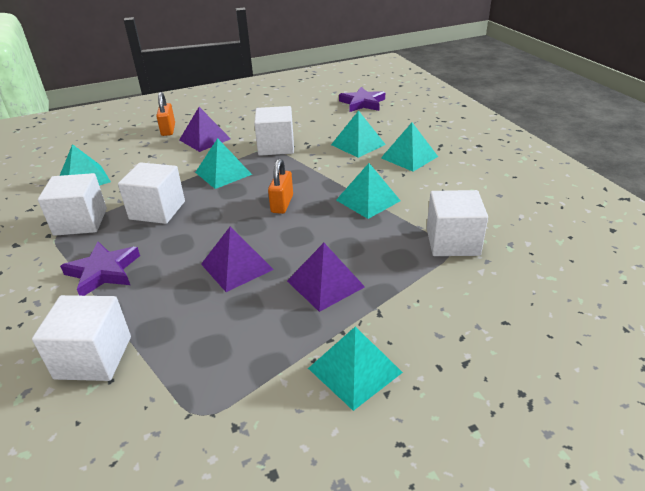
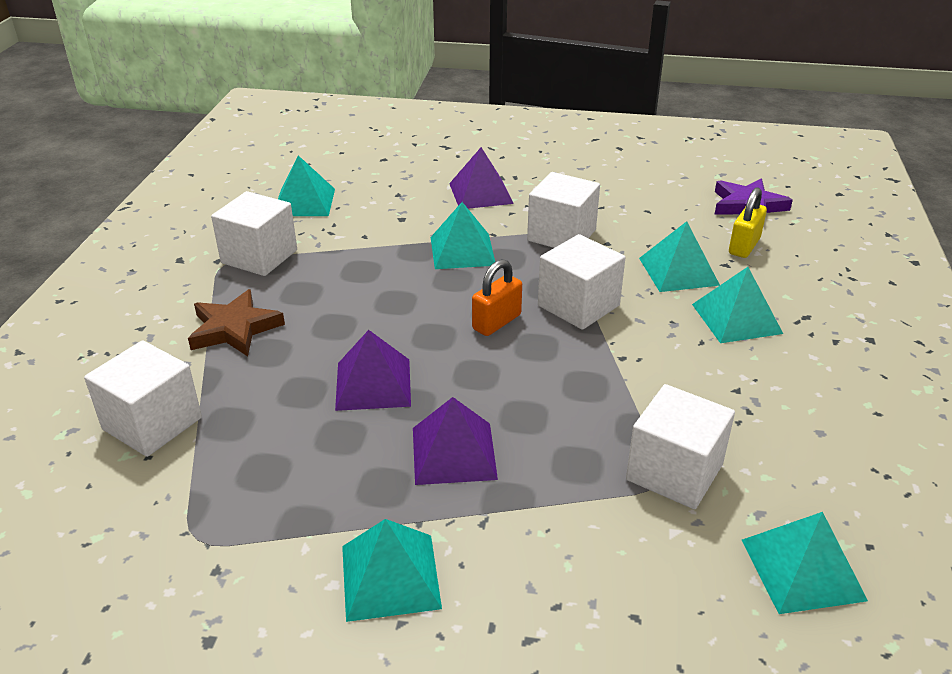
camera: 30 degrees right, 0 degrees up
purple star [60,242,140,296] -> brown star [188,289,285,356]
white cube [118,162,185,224] -> white cube moved to [538,234,625,330]
orange padlock [156,92,175,136] -> none
turquoise pyramid [336,163,401,219] -> turquoise pyramid moved to [742,512,868,614]
none -> yellow padlock [729,187,767,258]

